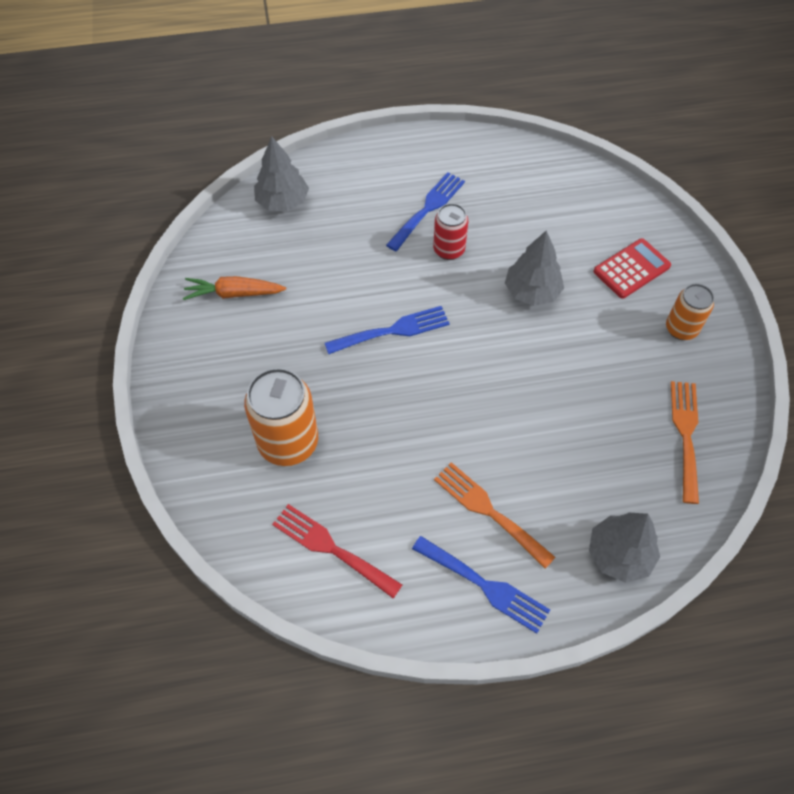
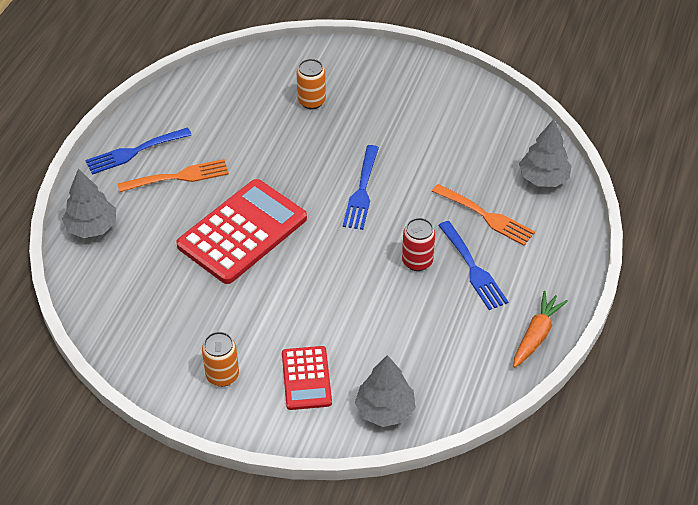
camera: 120 degrees right, 10 degrees down
orange carrot [183,276,286,300] -> orange carrot moved to [513,291,568,368]
orange can [244,368,318,466] -> orange can [297,59,326,109], size x0.60
red fork [272,504,402,598] -> none
grey tree [505,230,564,306] -> grey tree moved to [355,355,416,427]
orange fork [671,381,699,504] -> orange fork moved to [432,184,535,246]
none -> red calculator [176,179,307,284]

